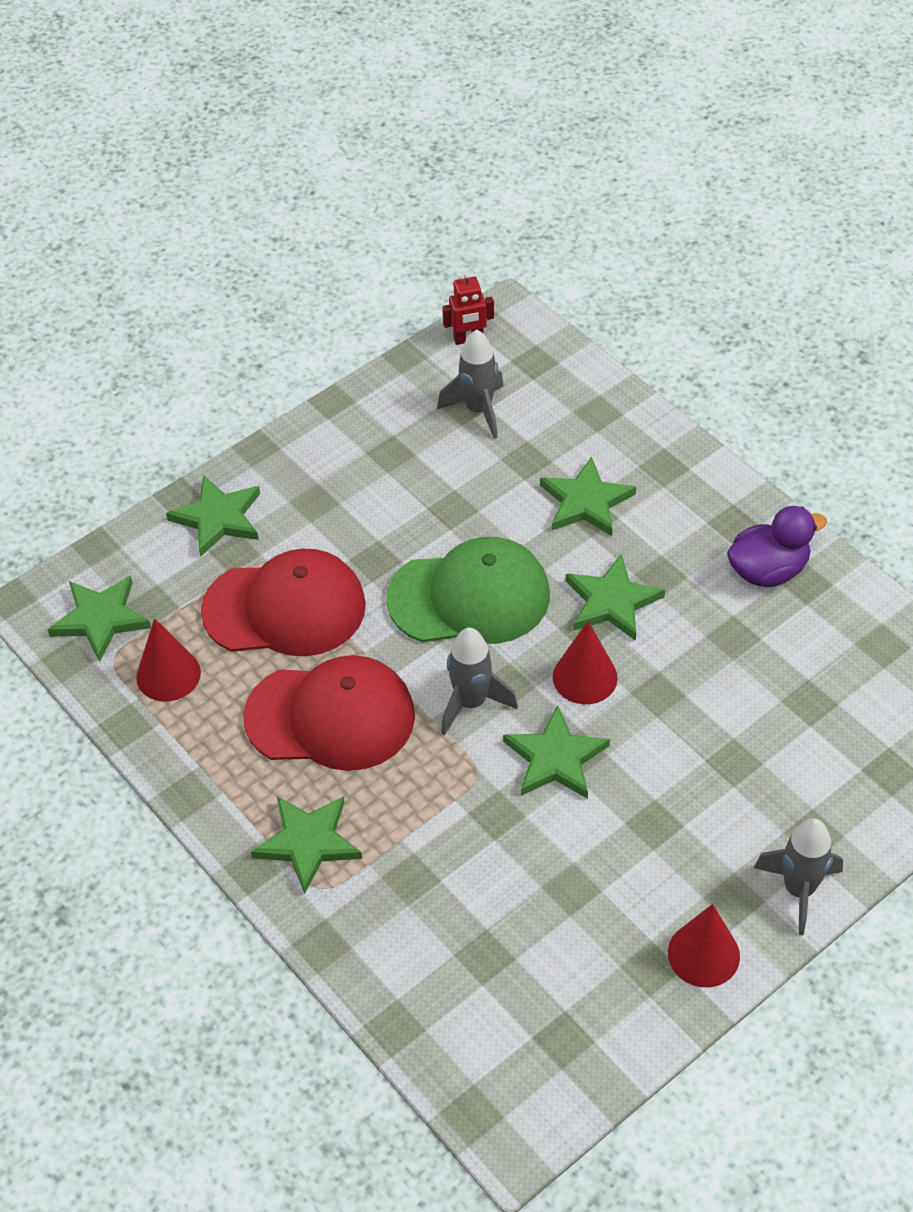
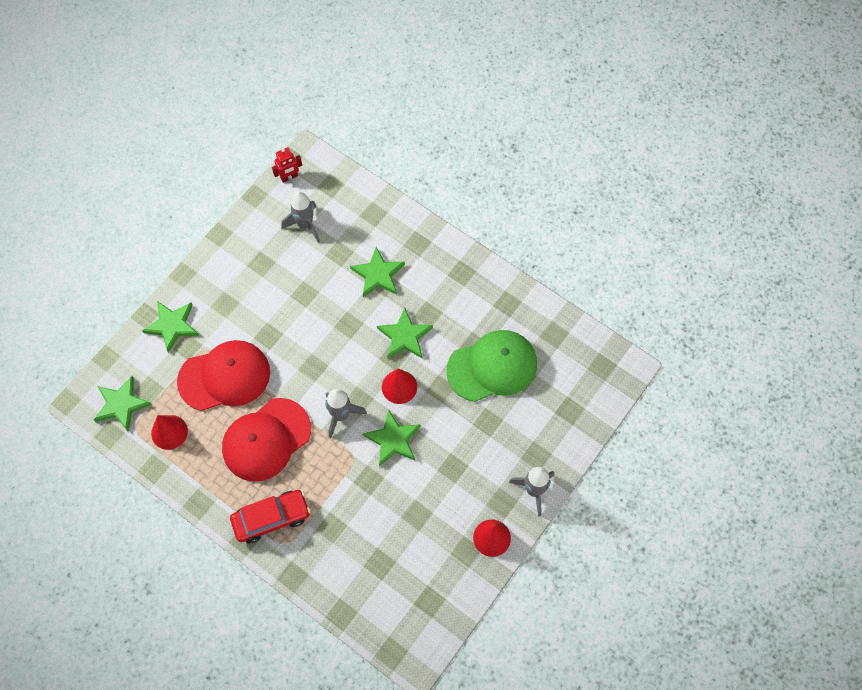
camera: 15 degrees left, 15 degrees up
red cap [243,655,415,771] -> red cap turned 150 degrees clockwise [222,398,311,481]
green star [251,796,362,894] -> red car [230,490,311,543]
green cap [386,537,550,644] -> green cap moved to [446,330,537,402]
purple duck [727,506,827,587] -> none

